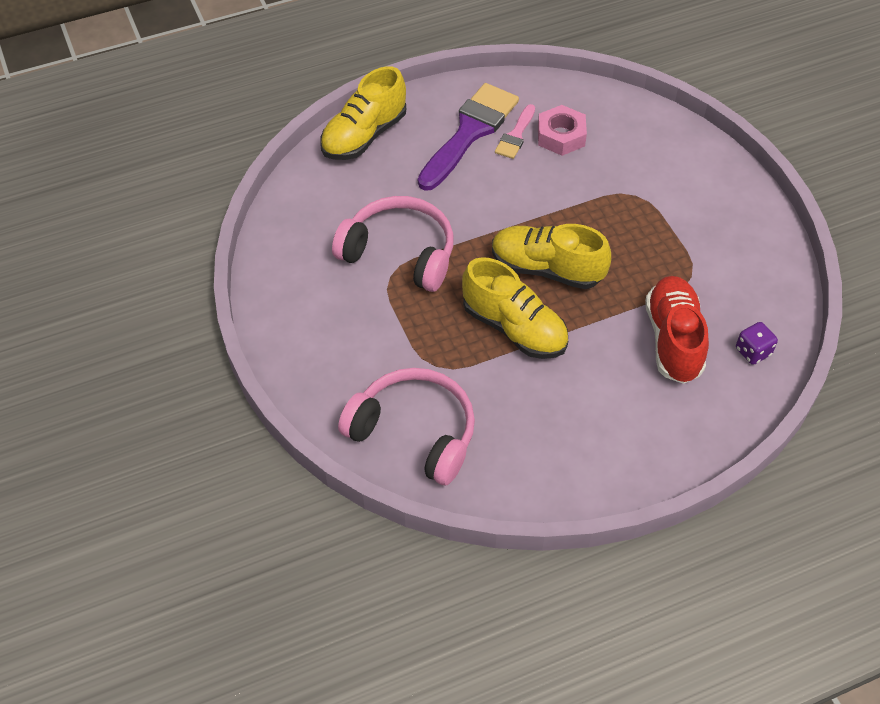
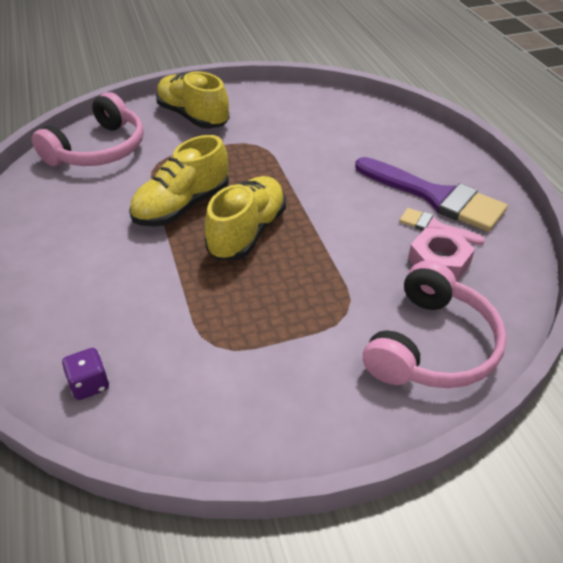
camera: 95 degrees right, 10 degrees down
yellow shoe [320,66,406,160] -> yellow shoe moved to [156,71,230,129]
pink headphones [332,196,454,292] -> pink headphones moved to [363,260,507,388]
red shoe [645,276,709,384] -> none

